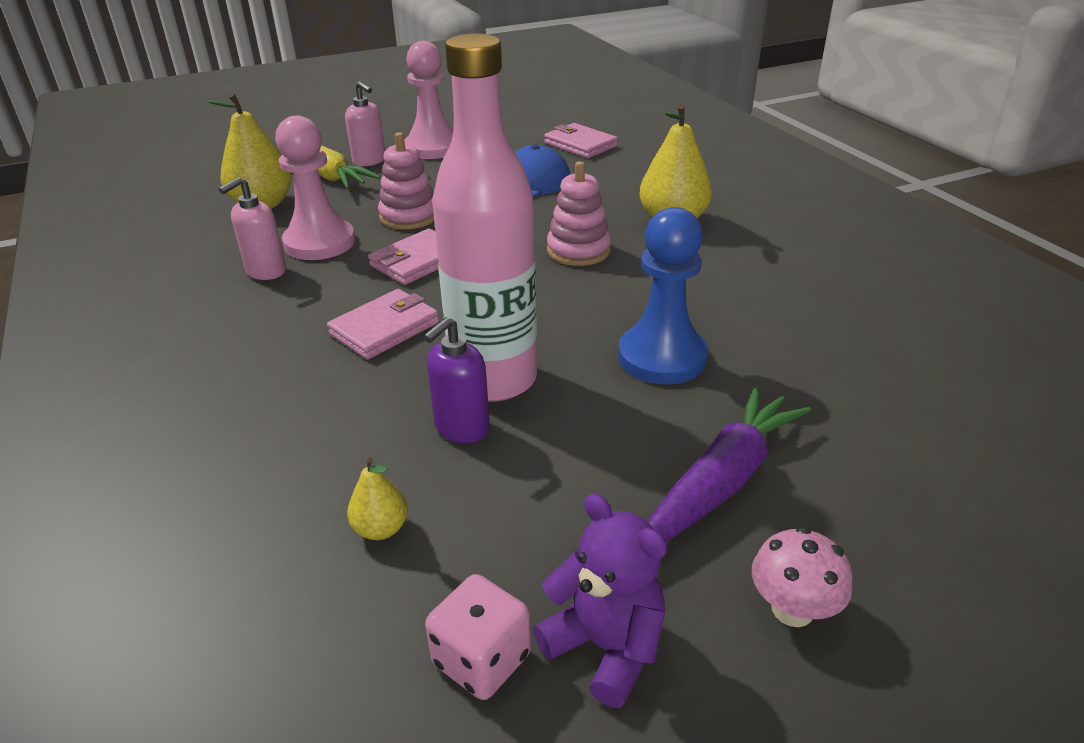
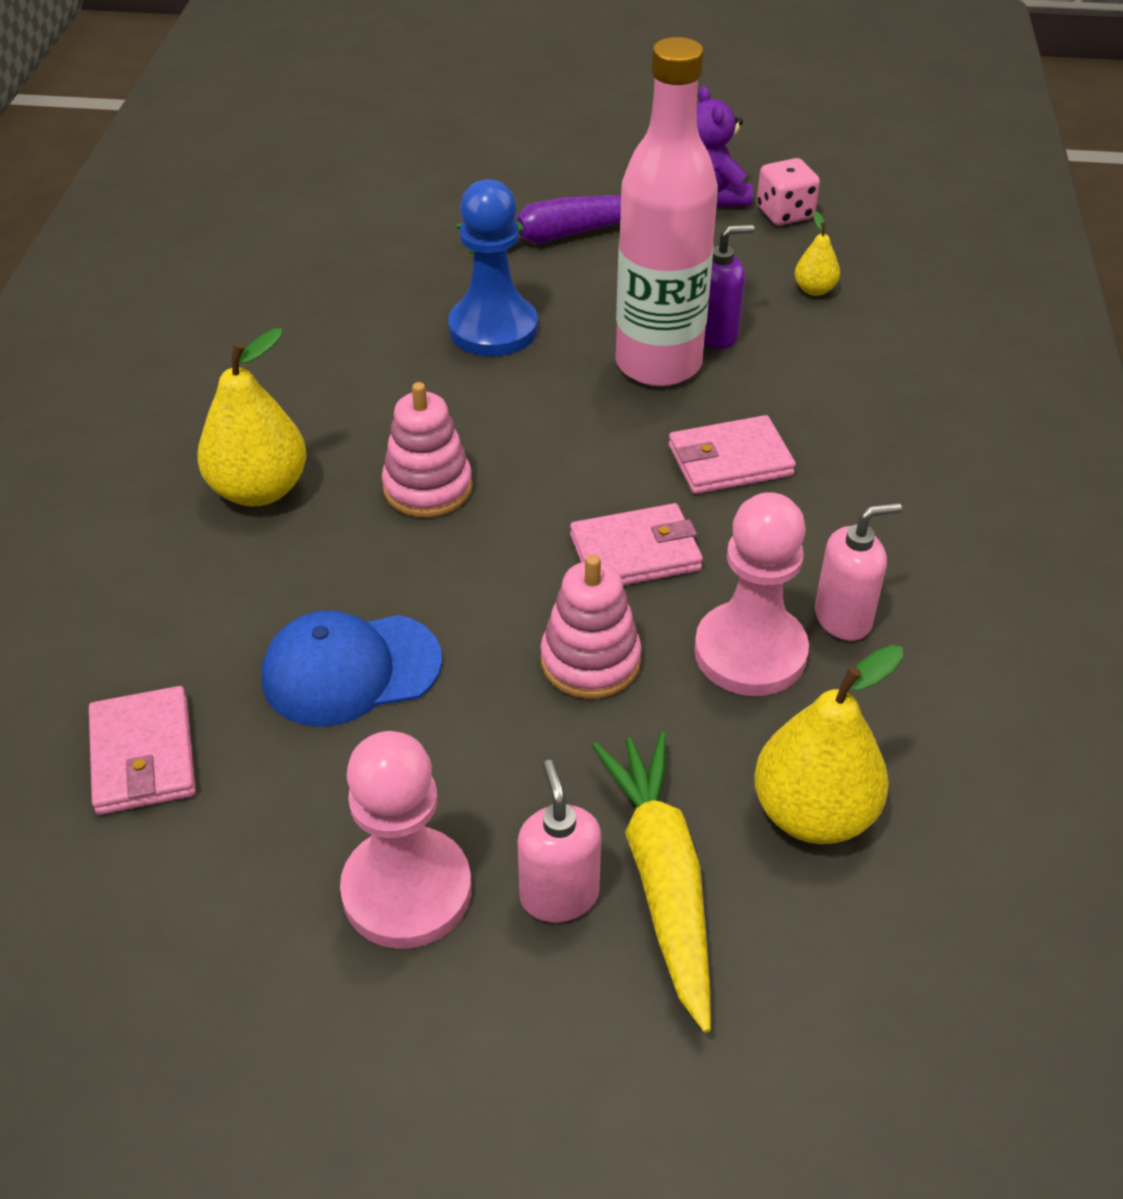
camera: 150 degrees left, 10 degrees up
pink mushroom [752,527,853,627] -> none

